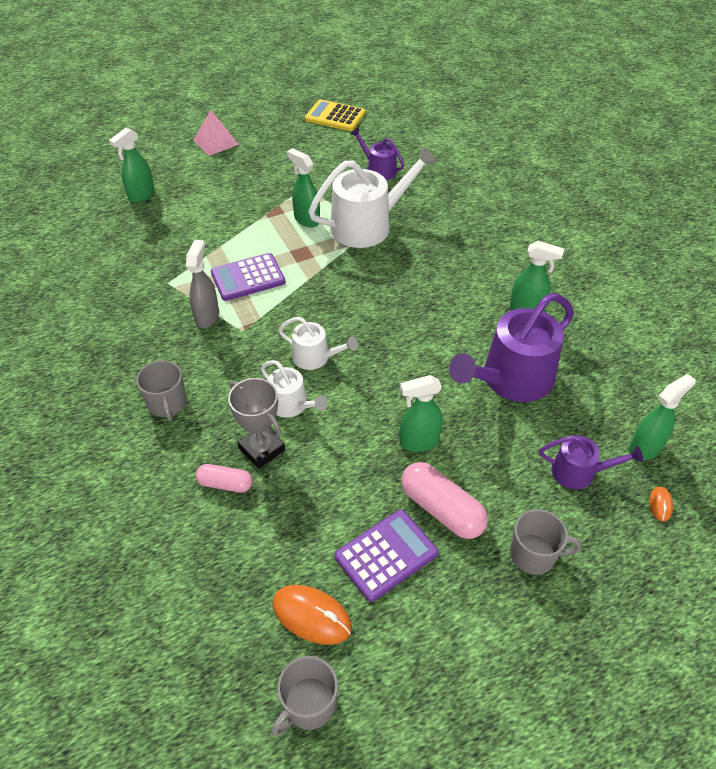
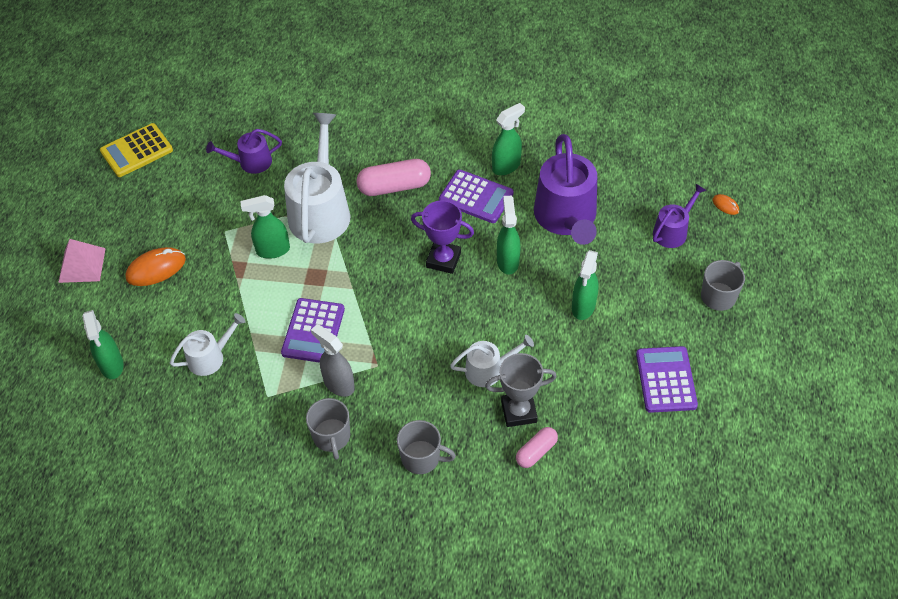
camera: 55 degrees left, 5 degrees up
grey mug [271,656,338,736] -> grey mug moved to [306,398,350,460]
orange mouse [272,585,352,645] -> orange mouse moved to [125,247,186,286]
white watering can [278,317,358,370] -> white watering can moved to [170,313,246,376]
pink capsule [401,462,488,539] -> pink capsule moved to [356,159,431,196]
green spray bottle [629,374,696,461] -> green spray bottle moved to [497,196,520,275]
none -> purple trophy [411,200,474,274]
none -> purple calculator [439,170,514,223]

